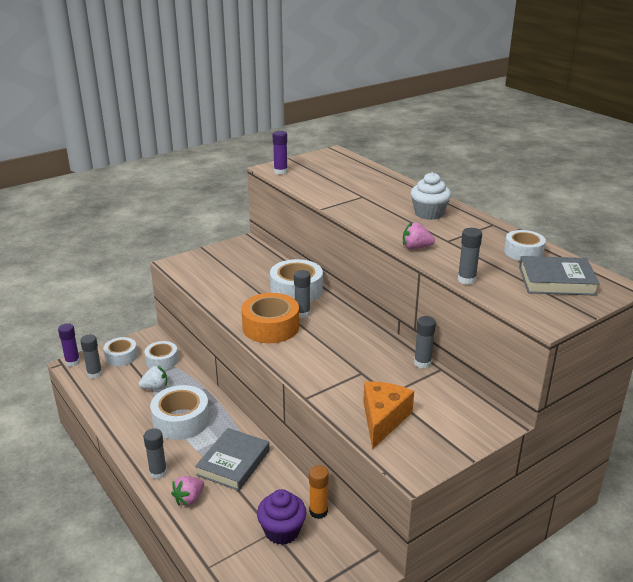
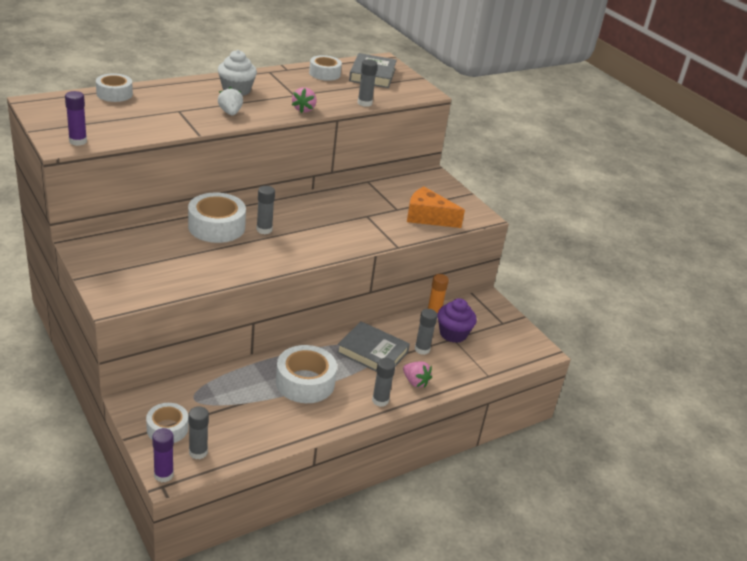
camera: 90 degrees left, 5 degrees up
white strawberry [139,365,167,390] -> white strawberry moved to [218,87,243,116]
white tape [145,341,178,370] -> white tape moved to [96,73,133,102]
orange tape [241,293,299,343] -> none
grey glue stick [414,316,436,369] -> grey glue stick moved to [415,309,438,355]

